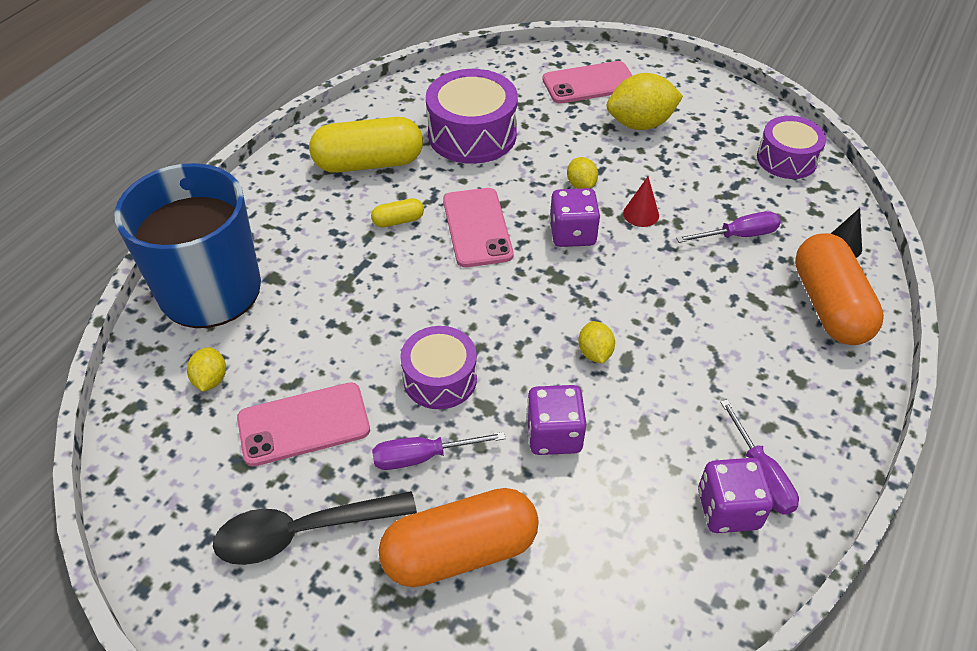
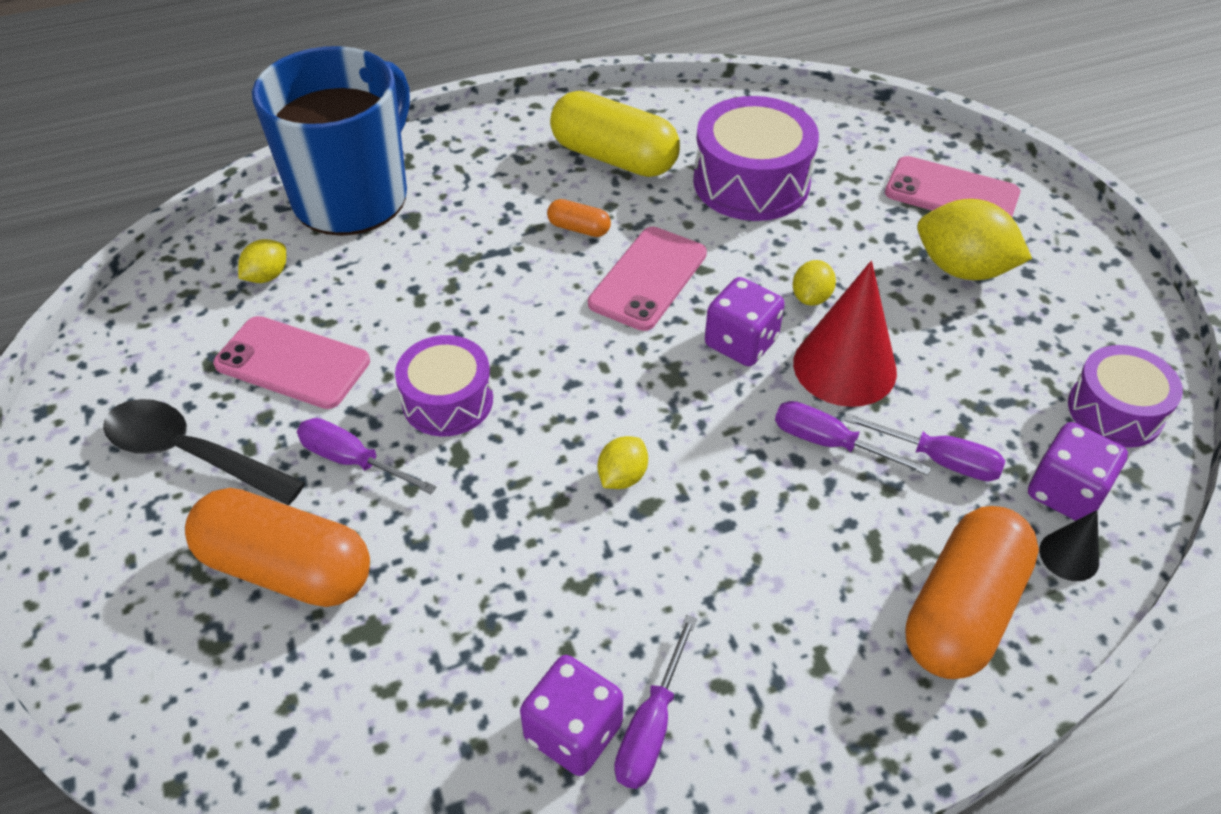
camera: 40 degrees right, 0 degrees up
yellow capsule [371,198,424,228] -> orange capsule [547,199,611,237]
purple dice [526,385,586,455] -> purple dice moved to [1028,422,1128,521]
red cone [623,177,659,227] -> red cone [793,261,897,407], size x2.03
none -> purple screwdriver [775,401,931,476]

